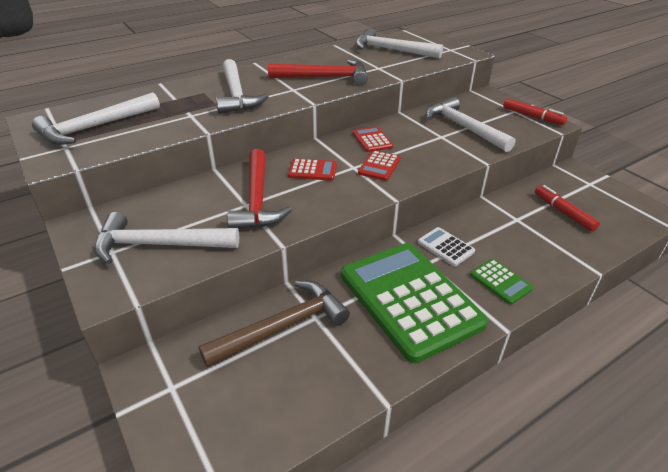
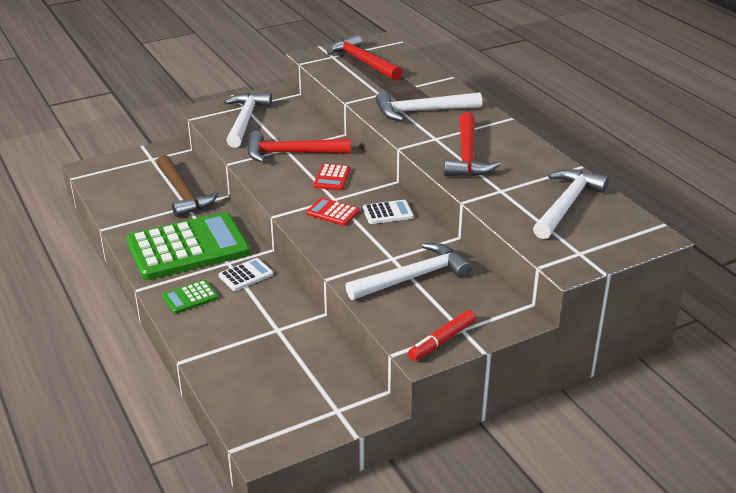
camera: 95 degrees right, 5 degrees down
white hammer [32,92,160,145] -> red hammer [327,34,402,81]
red calculator [353,126,393,152] -> white calculator [363,200,413,224]
red marker [535,185,600,232] -> none

